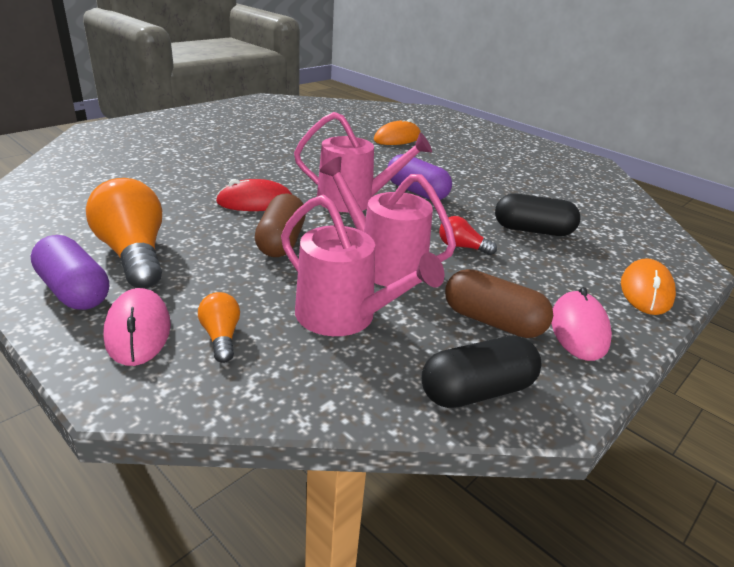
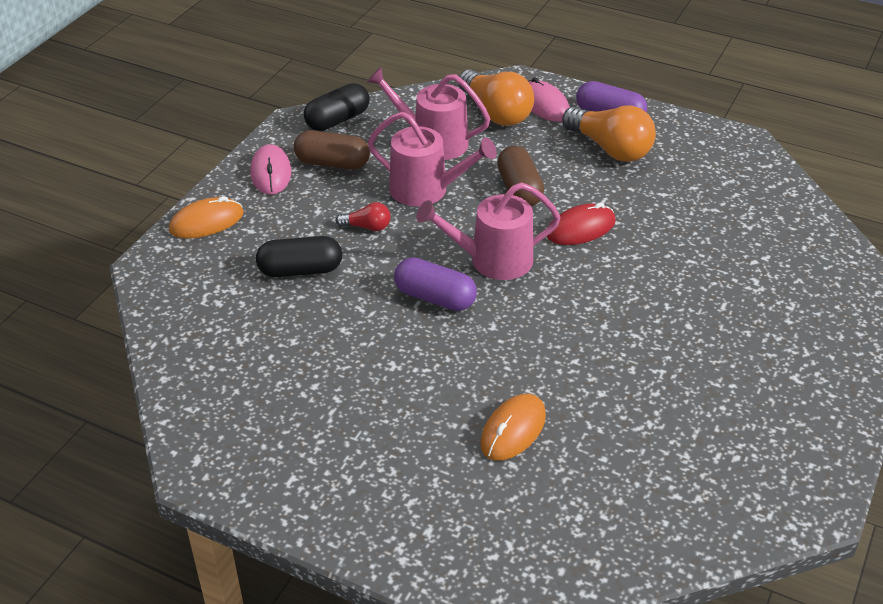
camera: 165 degrees right, 10 degrees up
orange light bulb [198,292,240,363] -> orange light bulb [458,69,534,126], size x2.06
orange mouse [621,258,676,315] -> orange mouse turned 60 degrees clockwise [169,196,244,238]

